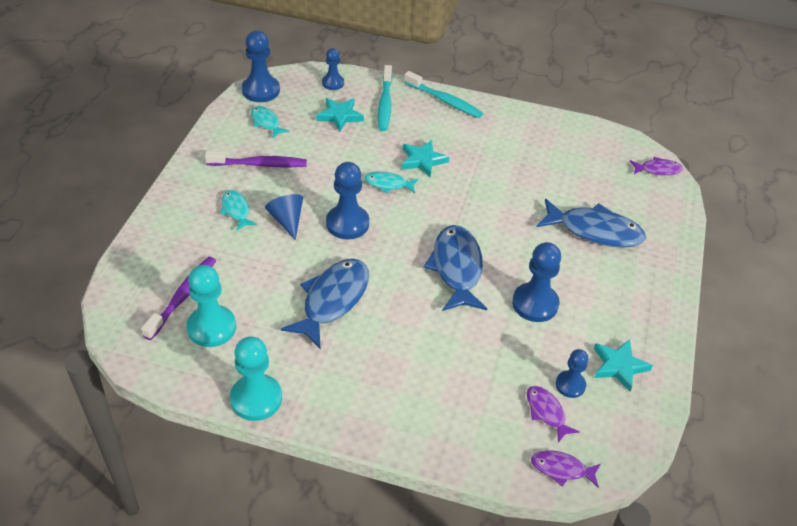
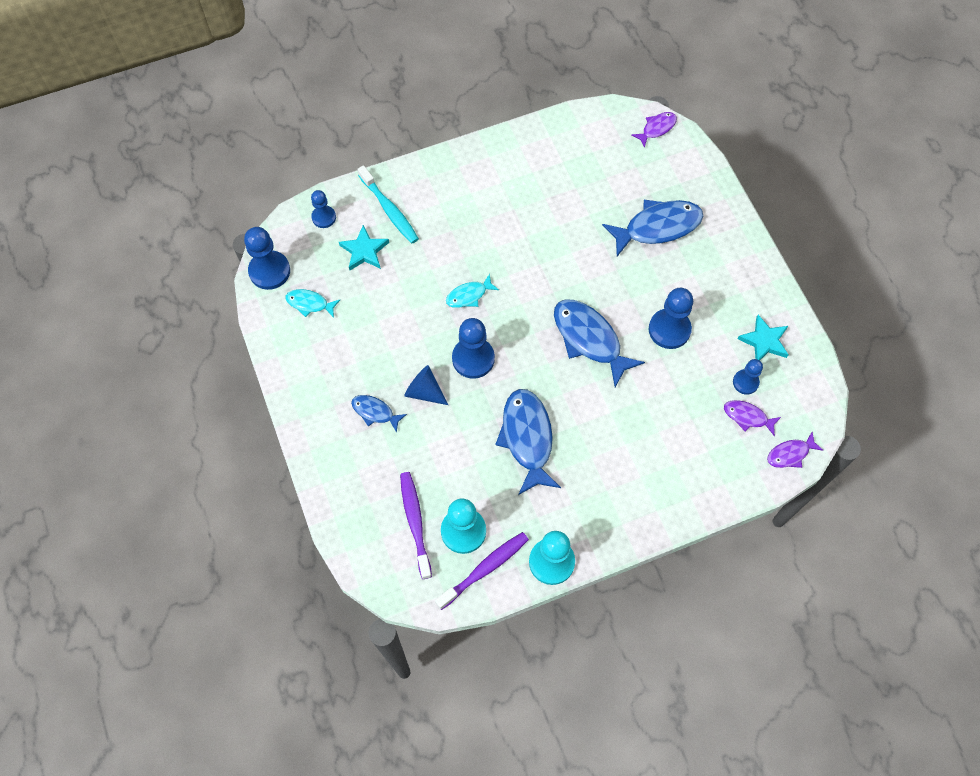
camera: 35 degrees left, 20 degrees up
purple toothbrush [205,151,307,167] -> purple toothbrush moved to [435,532,529,610]
turquoise fish [220,190,257,231] -> blue fish [351,395,407,433]
turquoise star [402,140,449,177] -> none
turquoise toothbrush [404,71,483,118] -> none

